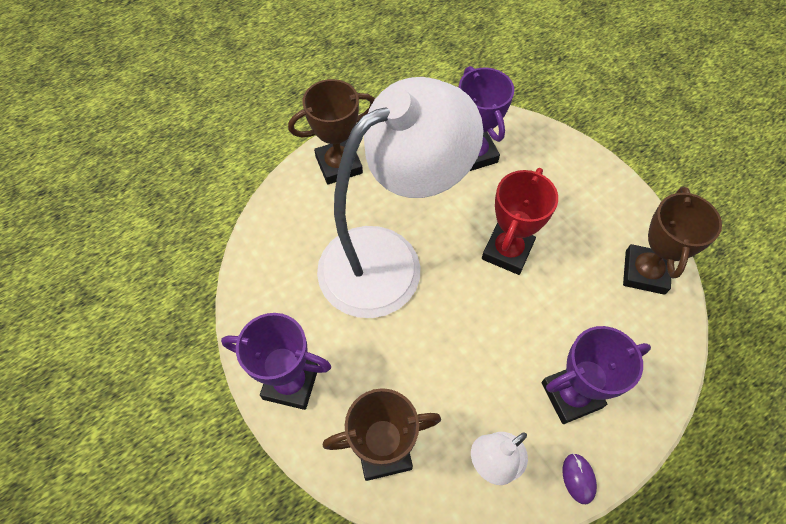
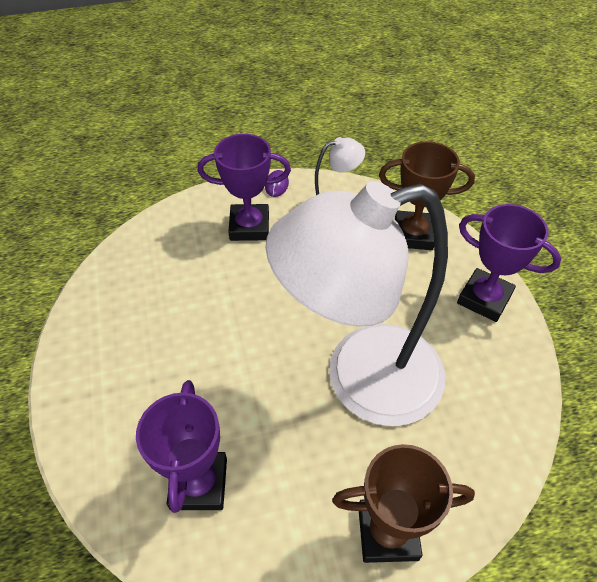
camera: 160 degrees left, 10 degrees down
red trophy [482,168,558,275] -> none
brown trophy [623,187,722,295] -> none

